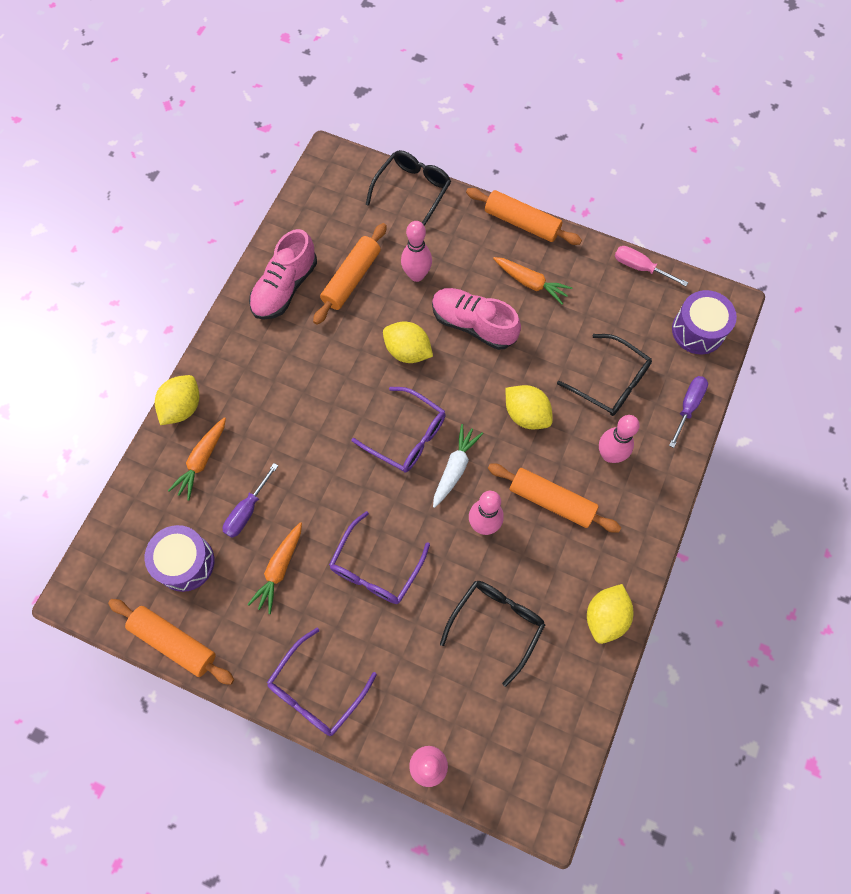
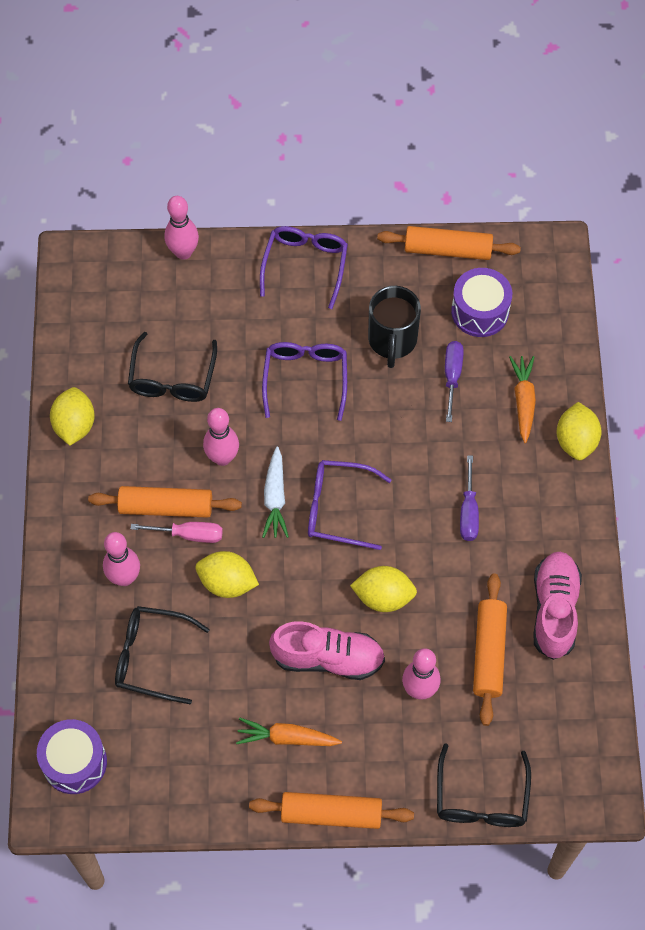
camera: 155 degrees right, 5 degrees down
orange carrot [247,522,302,614] -> black mug [368,286,421,368]
pink screwdriver [615,246,688,286] -> pink screwdriver moved to [131,522,223,543]
purple screwdriver [669,376,708,448] -> purple screwdriver moved to [460,455,479,541]

